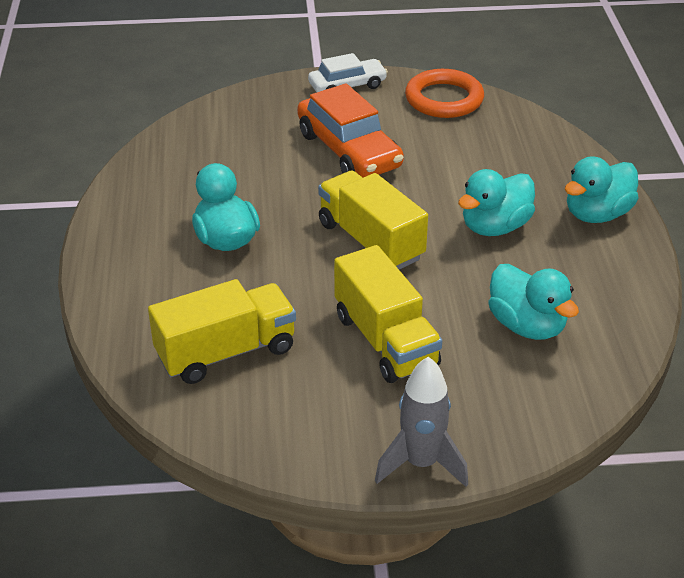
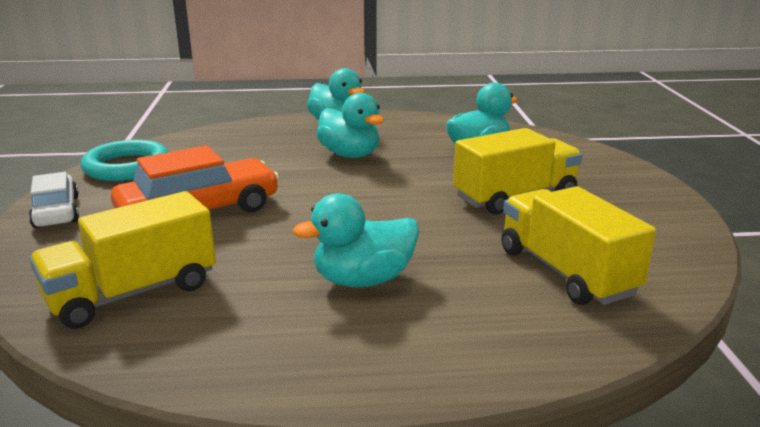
camera: 90 degrees left, 15 degrees down
yellow truck [318,171,428,270] -> yellow truck moved to [29,191,216,329]
grey rocket [375,357,468,487] -> none
orange ring [405,69,484,118] -> turquoise ring [81,140,169,181]

